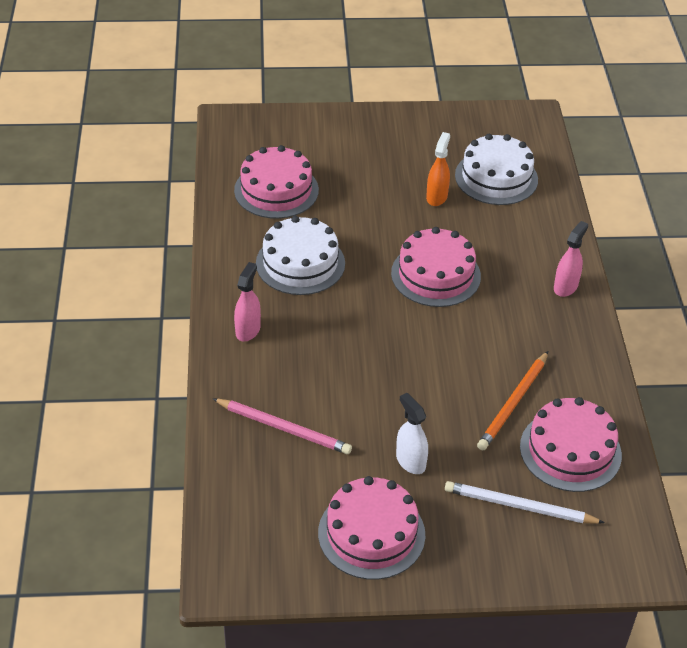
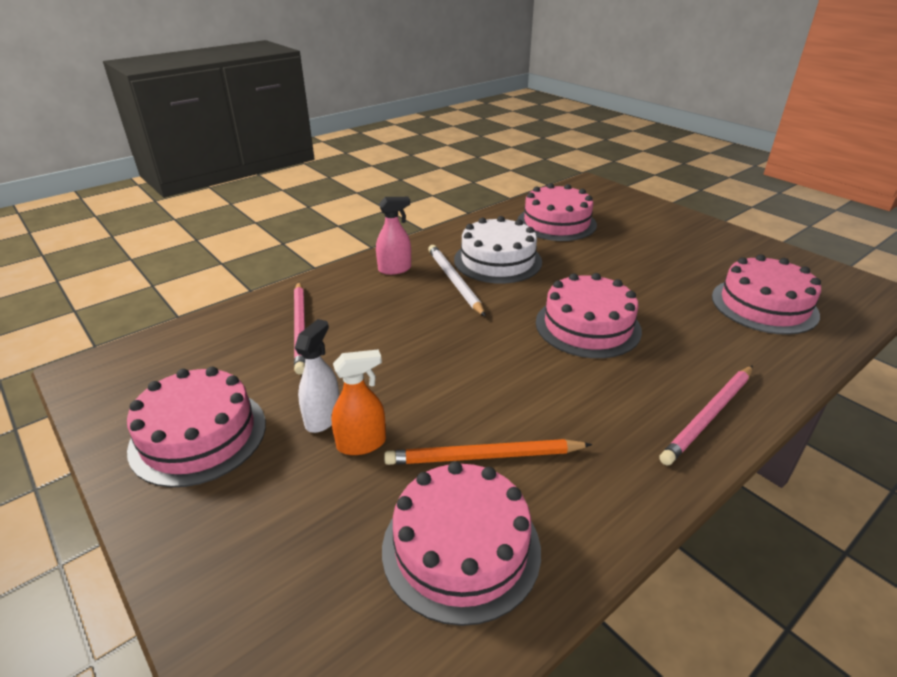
camera: 55 degrees right, 10 degrees down
orange spray bottle [426,132,450,206] -> orange spray bottle moved to [332,349,386,455]
white pencil [445,481,605,524] -> white pencil moved to [428,245,486,317]
white cake [455,134,538,205] -> pink cake [712,254,821,335]
pink spray bottle [554,221,588,297] -> pink pencil [659,366,753,465]

